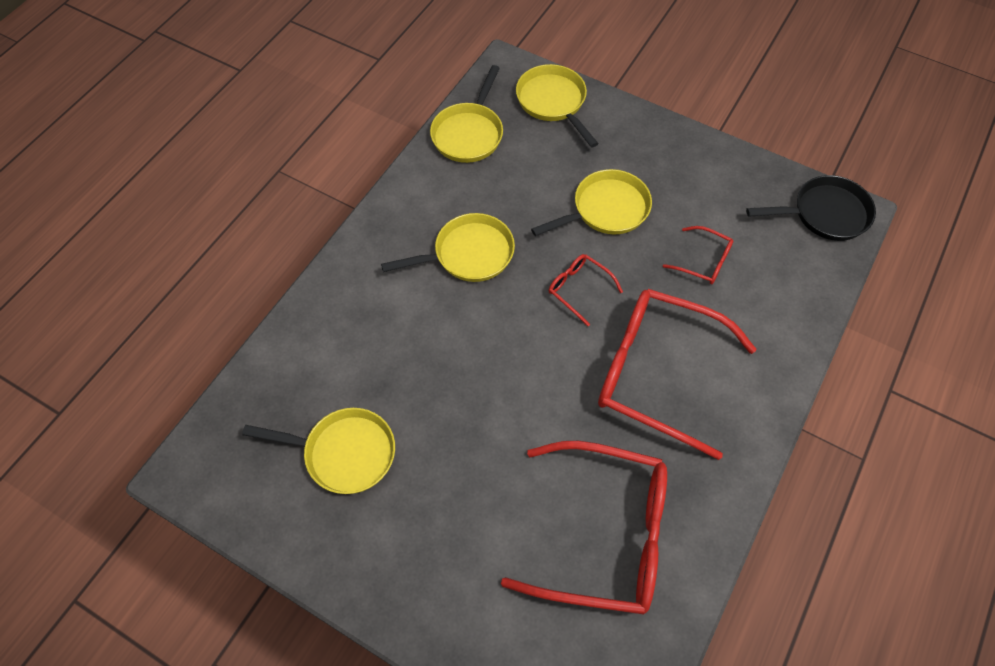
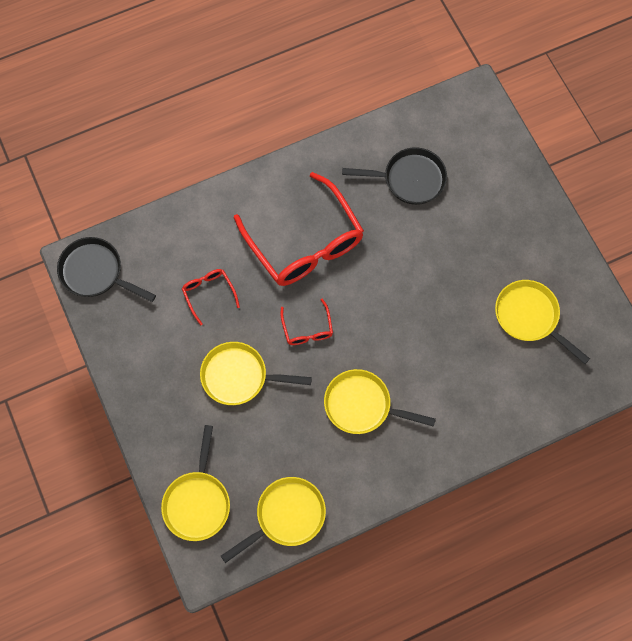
camera: 145 degrees left, 10 degrees up
red glasses [501,441,667,614] -> black pan [342,147,447,205]

